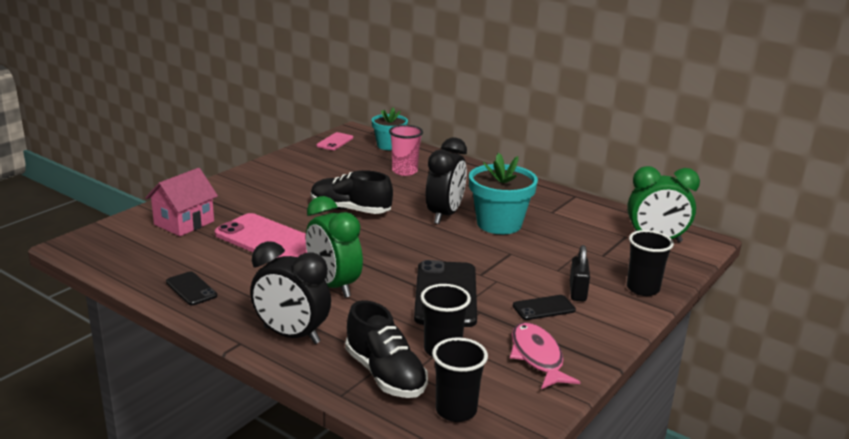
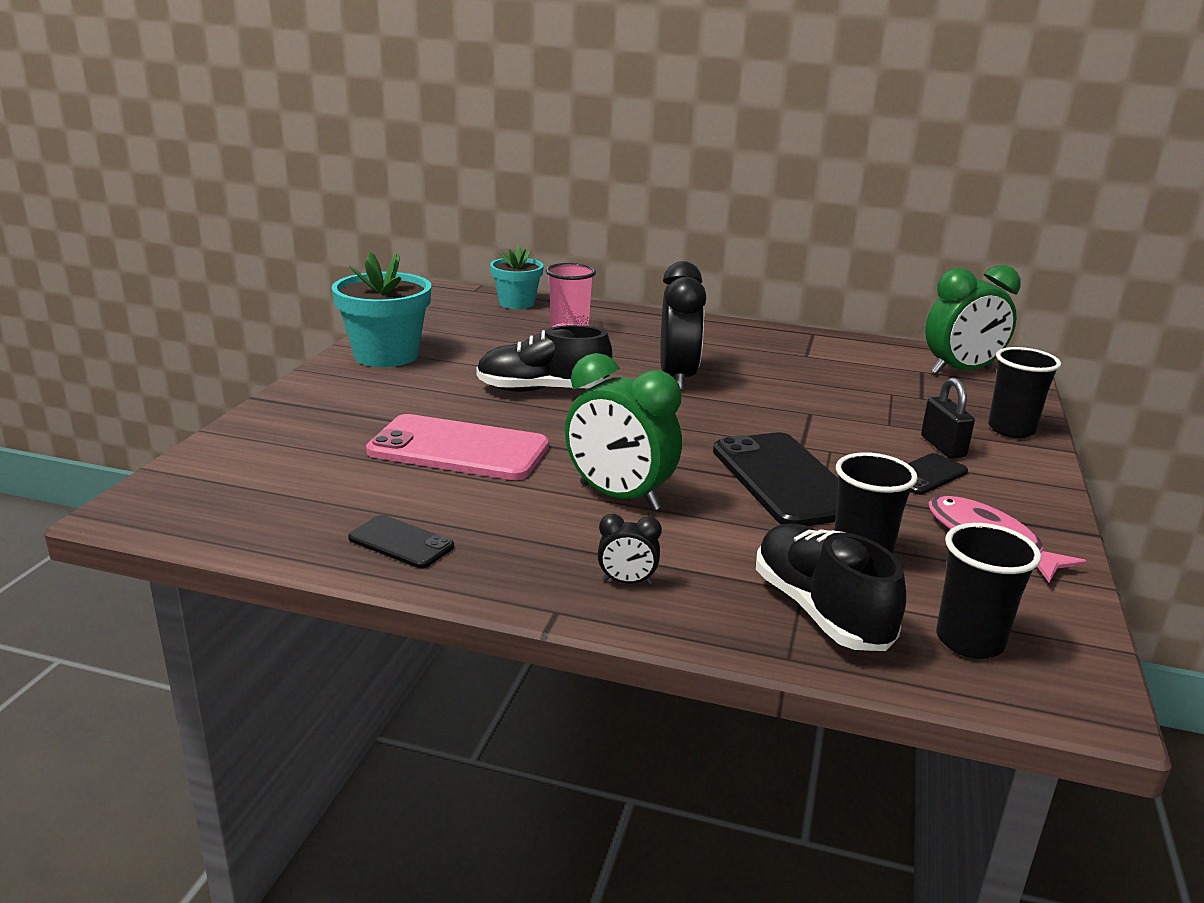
camera: 20 degrees left, 0 degrees up
pink house [145,168,218,236] -> none
black clock [250,241,331,344] -> black clock [598,514,662,585], size x0.46
pink phone [316,132,353,150] -> none
black shoe [345,300,428,398] -> black shoe turned 150 degrees counterclockwise [756,524,906,651]
turquoise flower pot [469,153,538,234] -> turquoise flower pot moved to [332,252,431,367]

